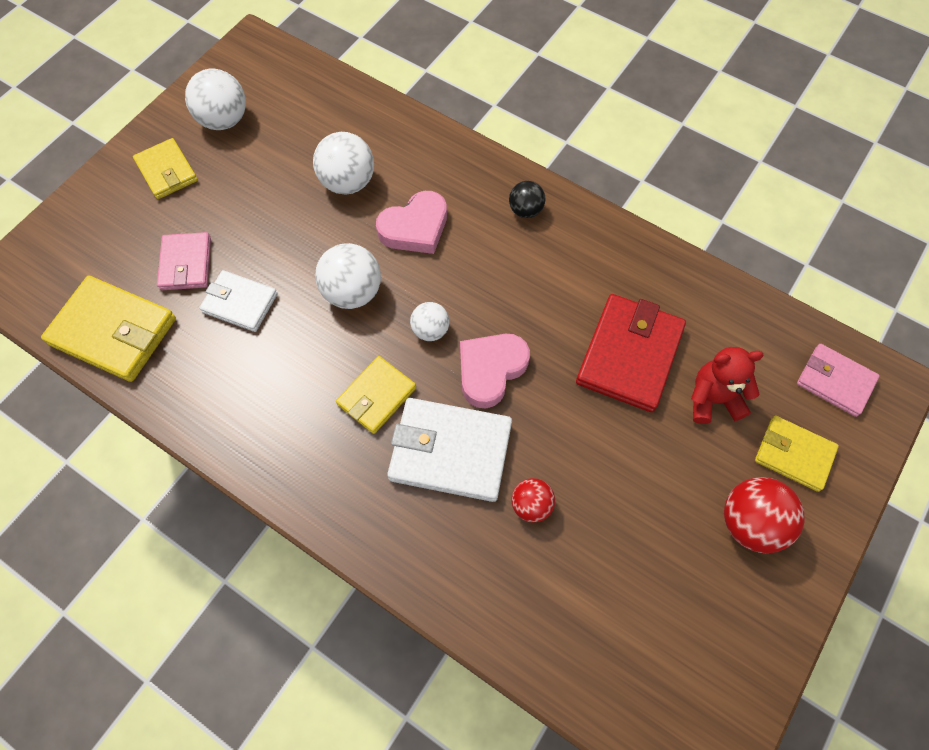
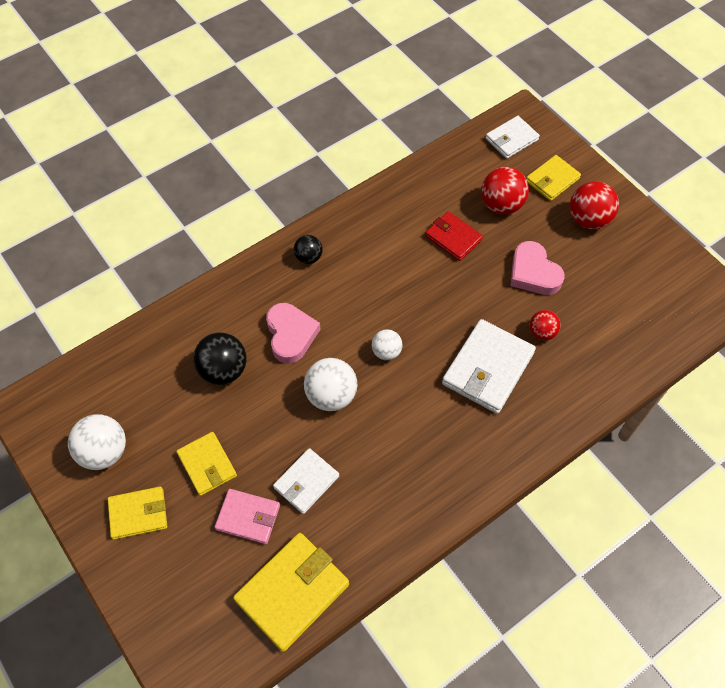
camera: 70 degrees left, 5 degrees down
white ball [313,132,374,195] -> black ball [193,332,247,385]
yellow wallet [336,356,416,434] -> yellow wallet moved to [176,432,237,496]
pink heart [460,334,530,408] -> pink heart moved to [510,241,565,295]
red wallet [576,294,686,412] -> red wallet [425,211,483,261], size x0.62
red teddy bear [691,347,764,424] -> red ball [481,167,529,214]
pink wallet [797,344,880,417] -> white wallet [486,116,540,159]

